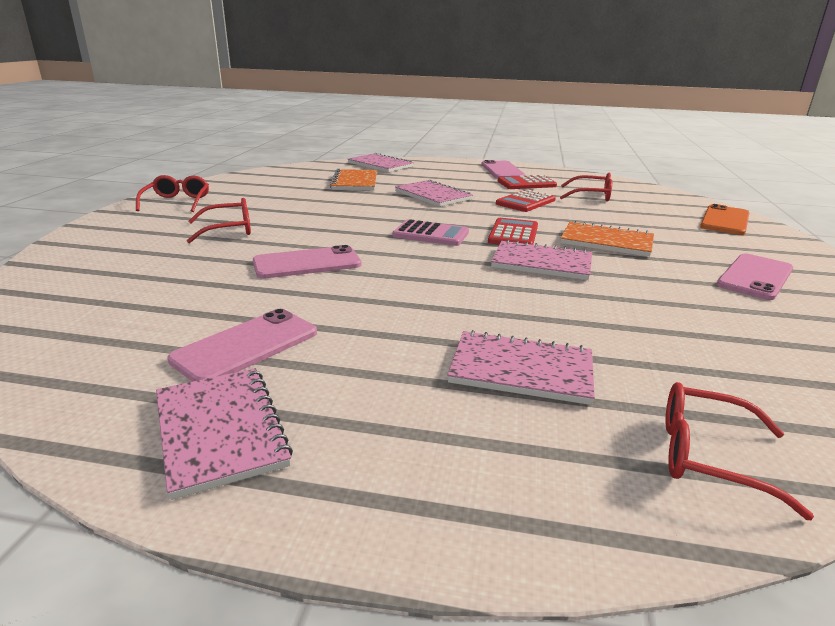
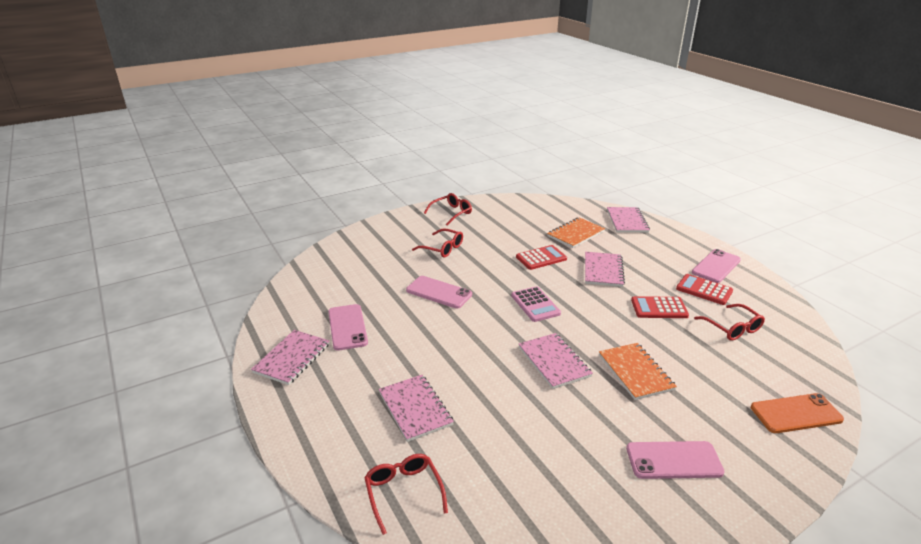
camera: 50 degrees right, 5 degrees up
pink phone [167,309,317,382] -> pink phone turned 75 degrees clockwise [328,304,368,351]
red calculator [488,218,538,245] -> red calculator moved to [516,245,567,270]

